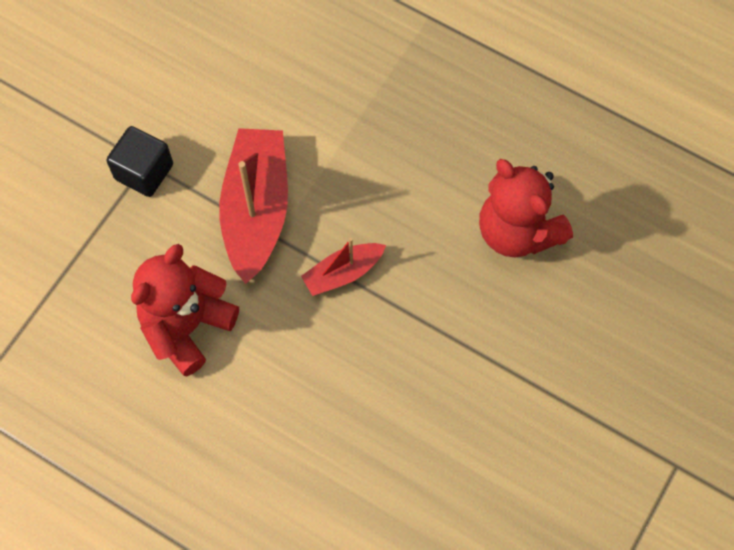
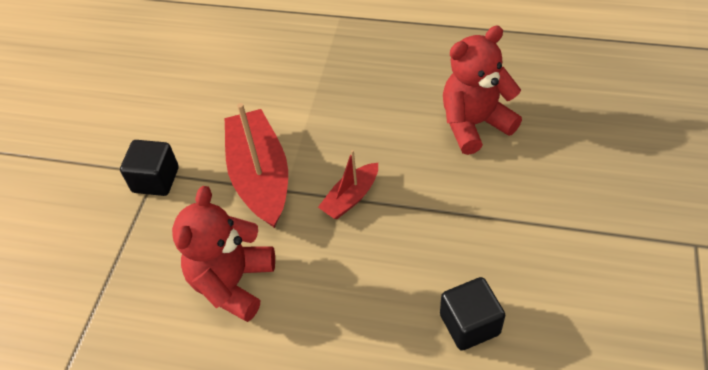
camera: 15 degrees left, 15 degrees down
red teddy bear [479,159,573,257] -> red teddy bear turned 120 degrees clockwise [443,26,522,155]
none -> black cube [440,277,505,351]

